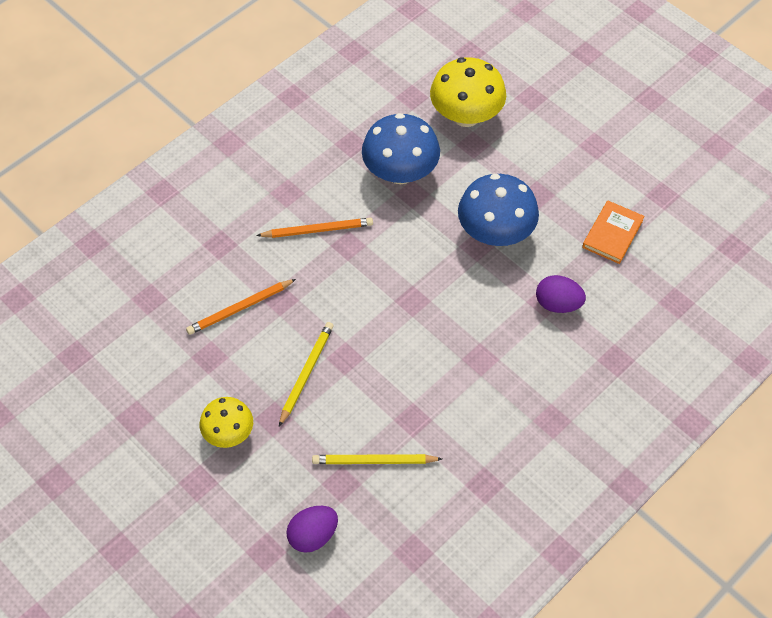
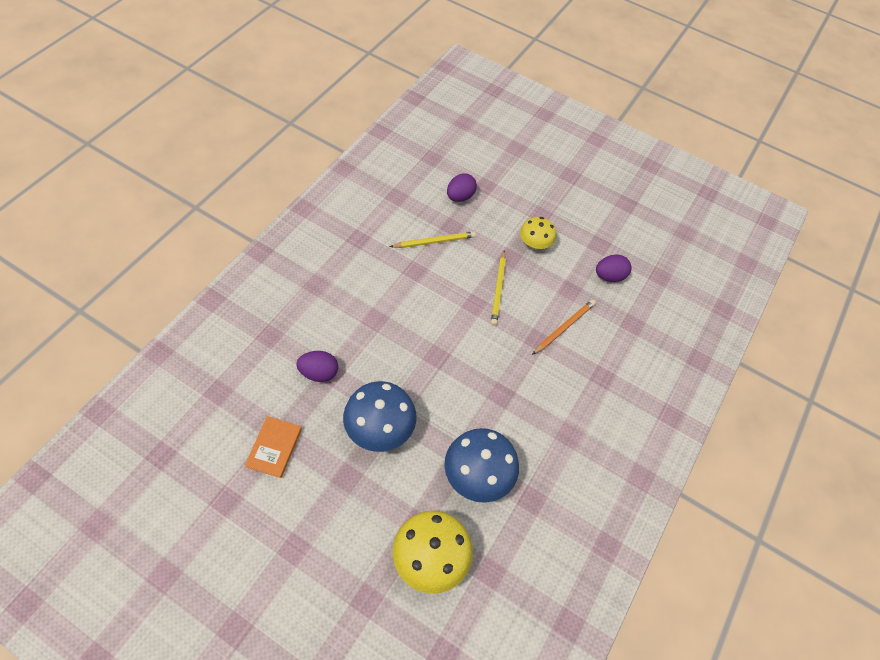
camera: 160 degrees right, 0 degrees up
orange pencil [256,218,373,238] -> none
none -> purple egg [596,254,631,282]

